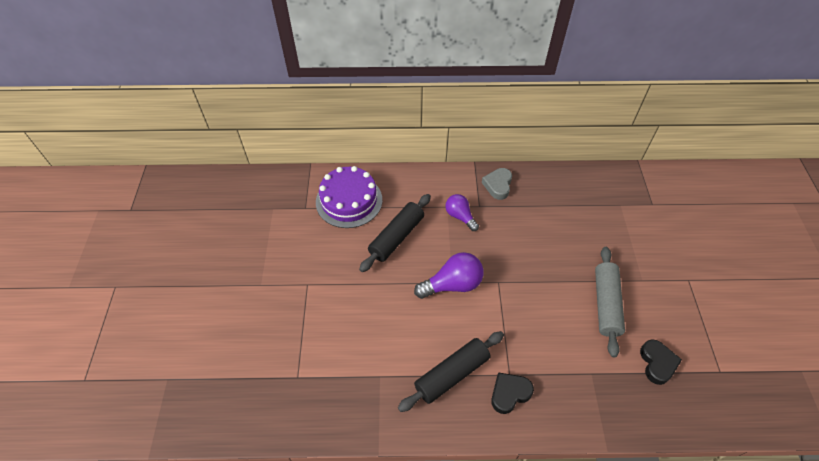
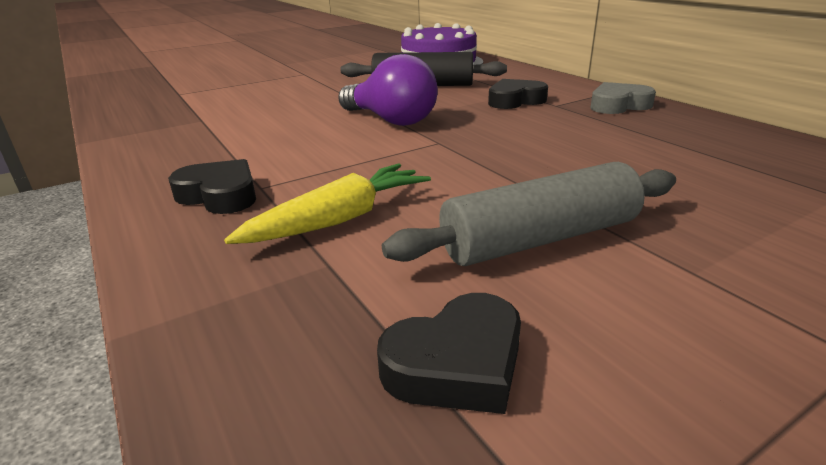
camera: 60 degrees right, 25 degrees down
black rolling pin [398,331,504,412] -> none
purple light bulb [445,194,479,231] -> black heart [488,79,548,109]
none -> yellow carrot [224,163,431,244]

